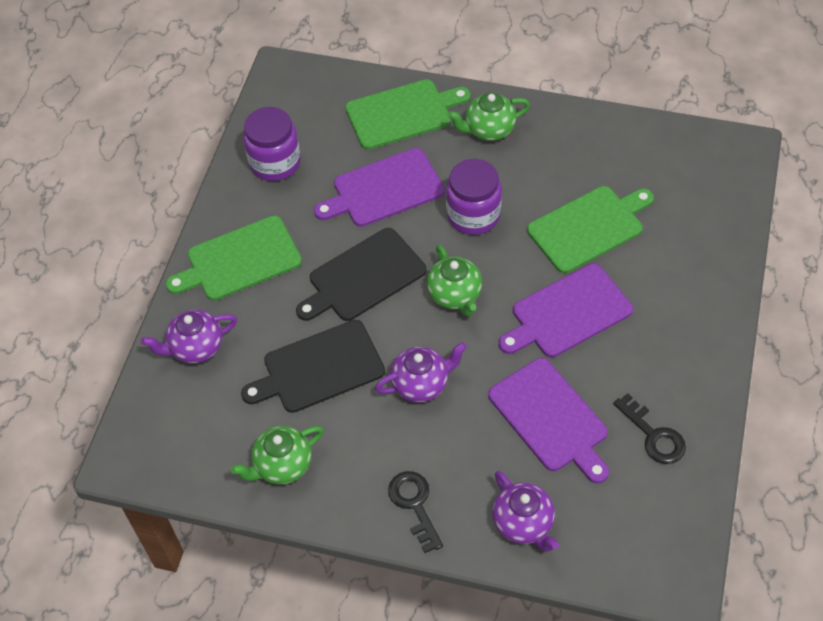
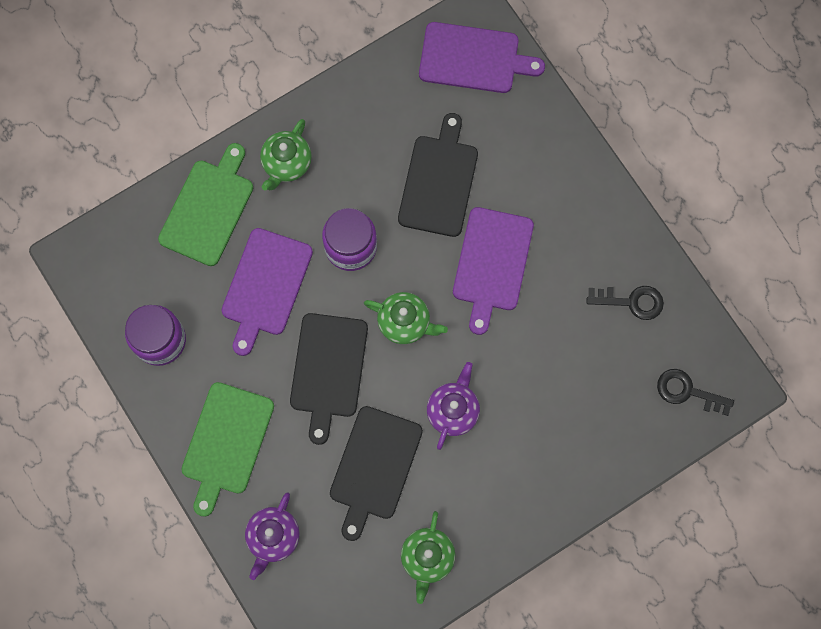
camera: 50 degrees left, 20 degrees up
black key [388,471,443,553] -> black key moved to [657,369,734,416]
purple cutting board [488,358,609,483] -> purple cutting board moved to [419,22,545,93]
purple teapot [493,471,559,552] -> none
green cutting board [527,186,654,273] -> black cutting board [398,113,478,237]

